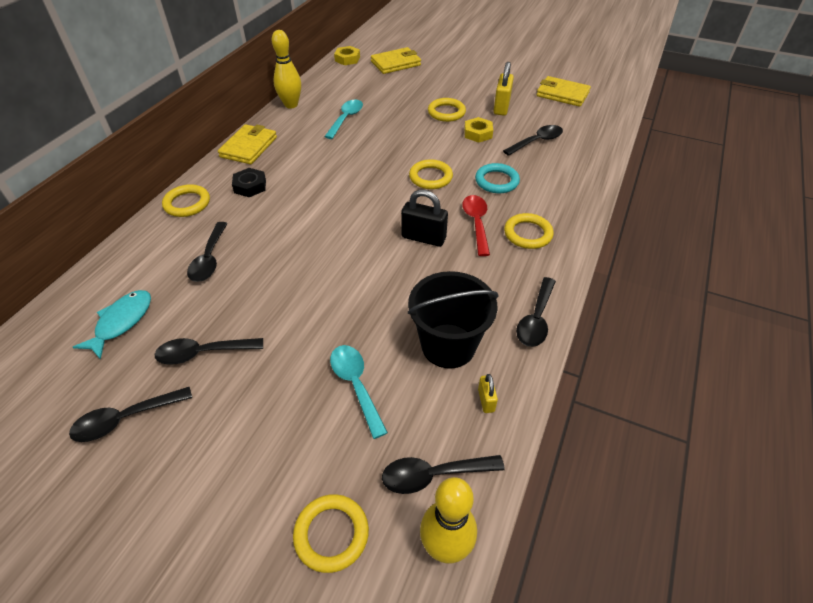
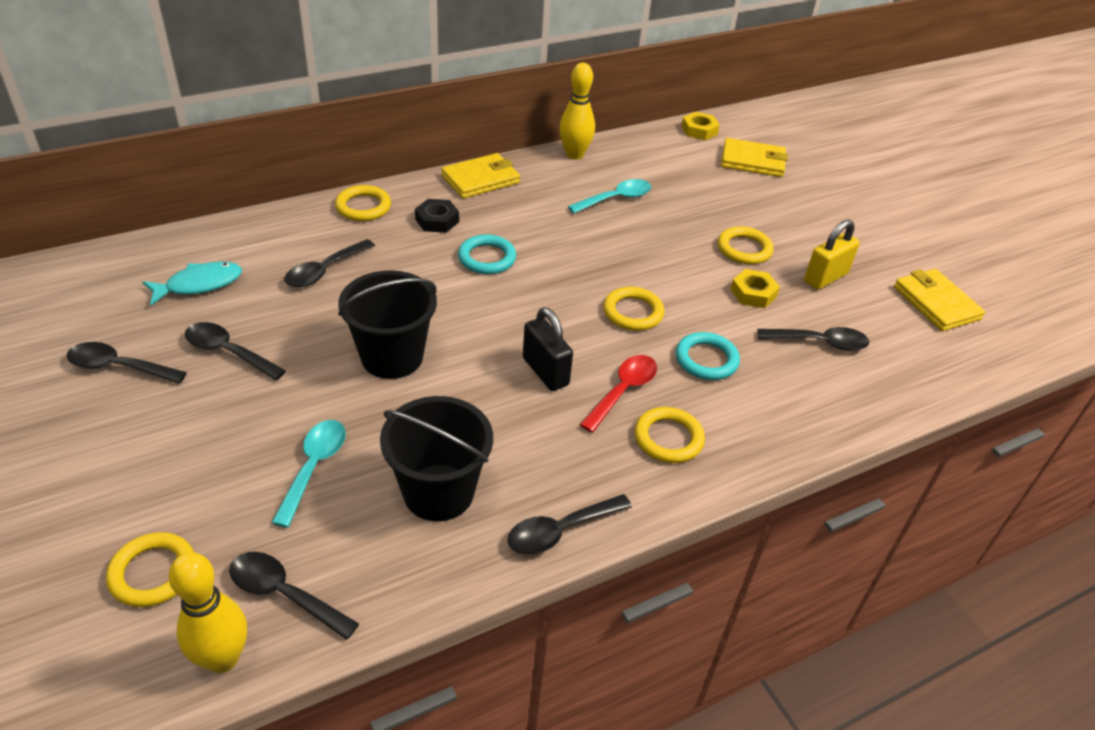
camera: 35 degrees right, 5 degrees down
yellow padlock [478,374,498,413] -> none
none -> black bucket [338,270,437,379]
none -> turquoise ring [458,234,516,274]

